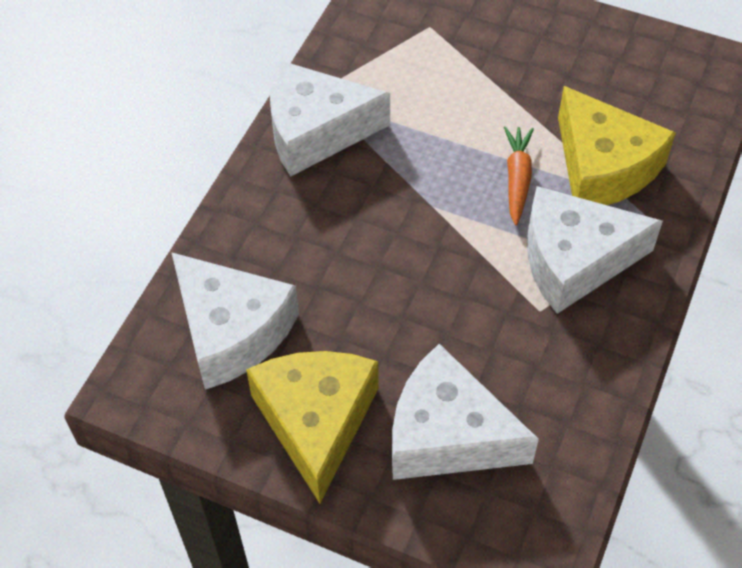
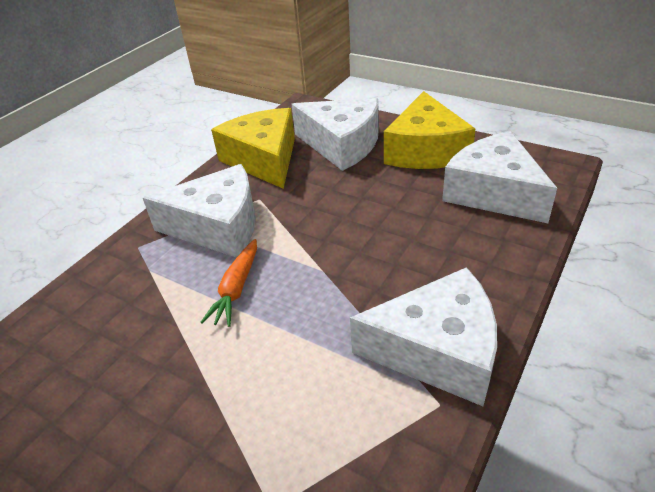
camera: 170 degrees left, 15 degrees down
yellow cheese [558,86,676,205] -> yellow cheese moved to [211,108,295,189]

